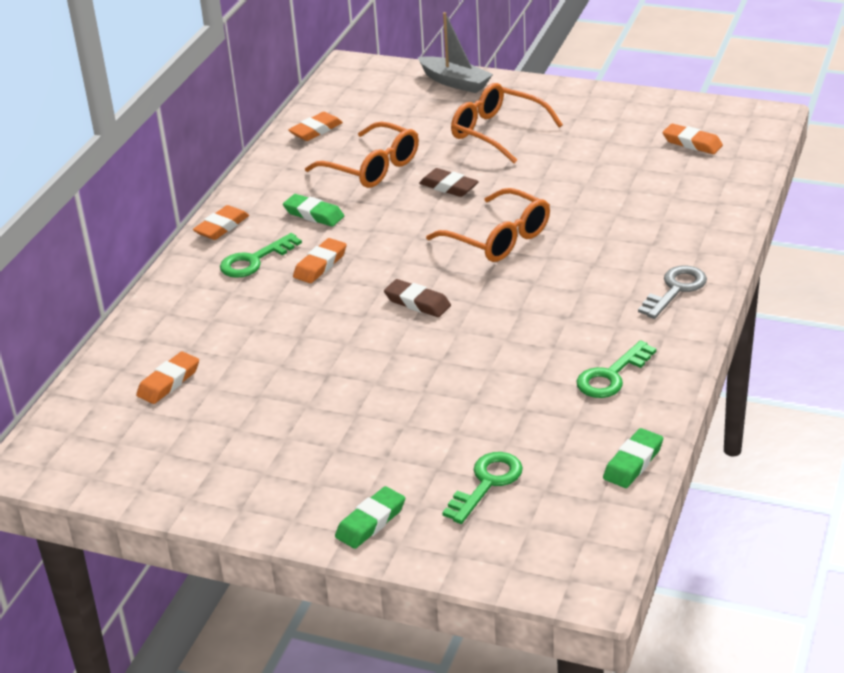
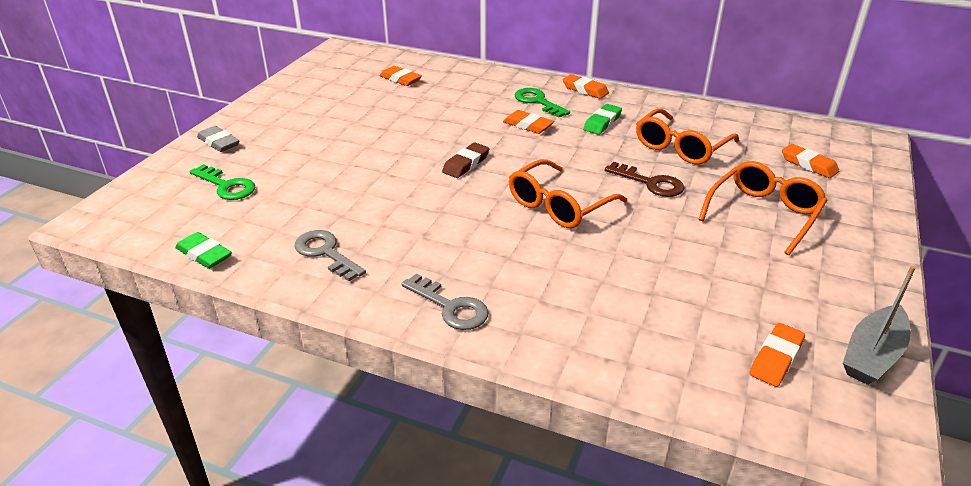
camera: 90 degrees right, 0 degrees up
orange eraser [288,112,343,141] -> orange eraser moved to [782,144,839,178]
green eraser [335,486,405,549] -> grey eraser [197,126,240,152]
grey boat [418,12,493,93] -> grey boat moved to [843,266,916,385]
brown eraser [419,168,479,197] -> brown key [605,162,684,197]
green key [576,340,656,398] -> grey key [295,230,366,281]

